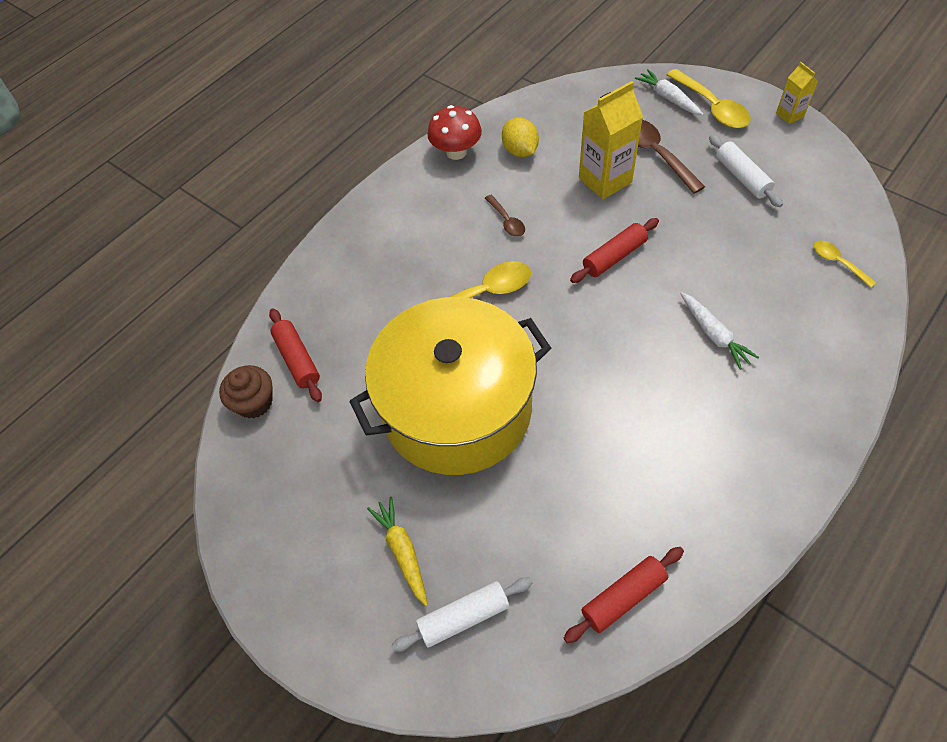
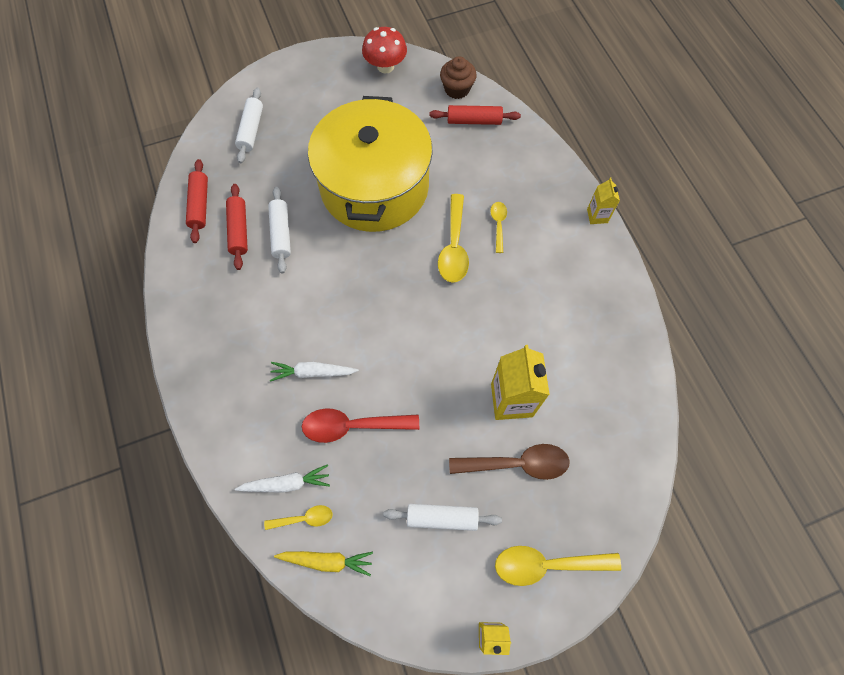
camera: 115 degrees right, 10 degrees up
yellow carrot [367,497,428,606] -> yellow carrot moved to [274,551,373,576]
red mushroom [427,105,482,160] -> red mushroom moved to [362,27,407,74]
brown spoon [485,195,525,237] -> none
yellow lemon [502,118,539,157] -> none
red rolling pin [570,218,659,283] -> red rolling pin moved to [226,184,248,270]
white carrot [635,69,704,115] -> white carrot moved to [235,464,330,493]
none -> white rolling pin [268,187,291,273]
none -> red spoon [302,408,419,443]
none -> yellow spoon [490,202,507,253]
none -> yellow carton [587,177,620,224]

